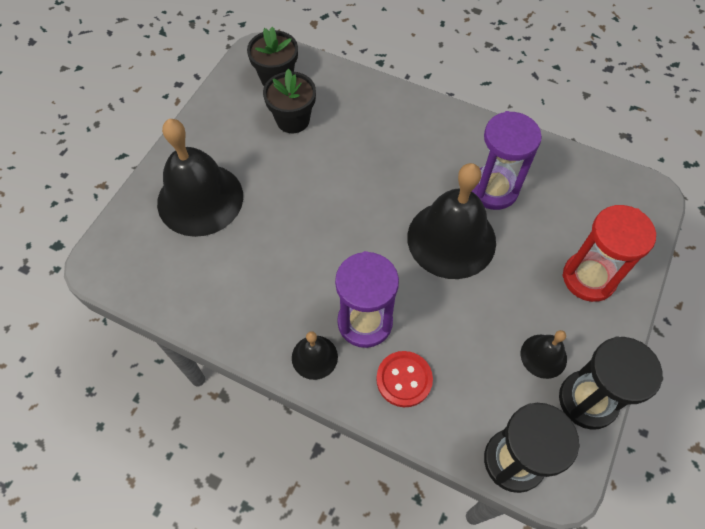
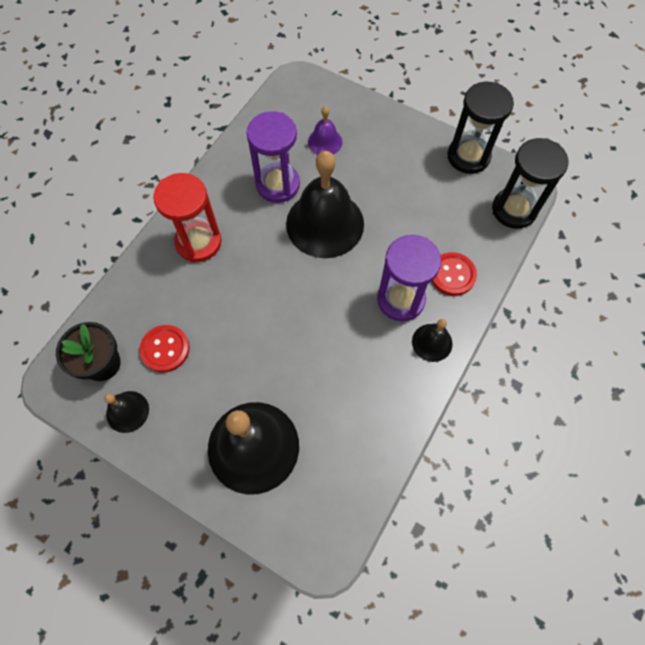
camera: 85 degrees left, 5 degrees up
black flower pot [263,69,316,133] -> red button [139,325,190,372]
black bell [521,330,567,379] -> black bell moved to [104,391,149,433]
red hourglass [562,205,656,302] -> red hourglass moved to [153,173,222,262]
none -> purple bell [308,106,342,155]

